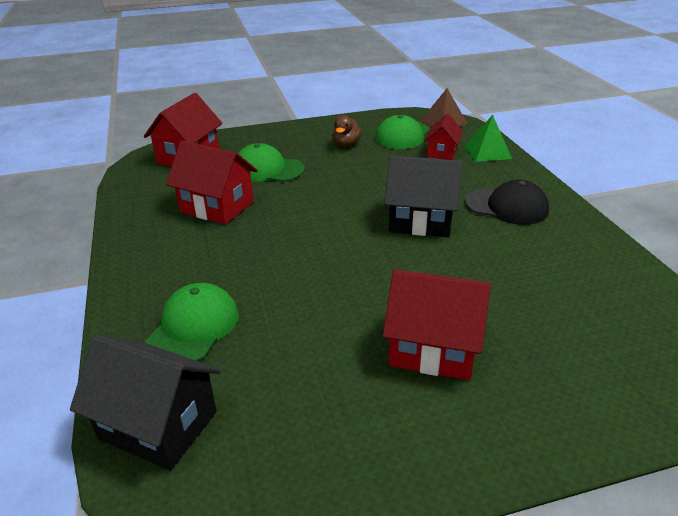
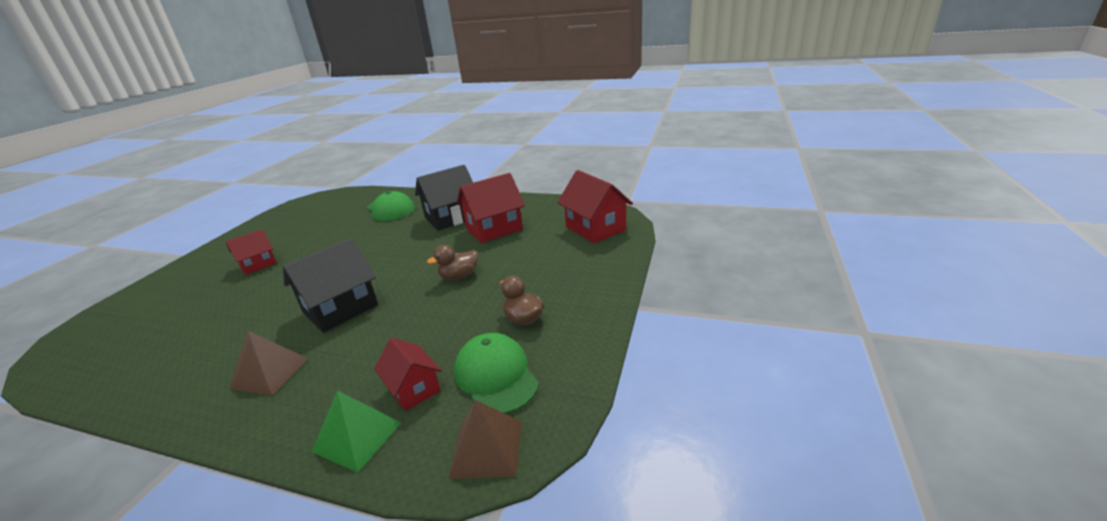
camera: 125 degrees right, 5 degrees down
black house [70,334,221,470] -> black house moved to [415,165,473,231]
green cap [238,143,305,182] -> none
red house [383,269,491,380] -> red house [226,229,277,275], size x0.61
black cap [465,180,549,225] -> brown pyramid [229,331,308,396]
none -> brown duck [427,245,478,280]

